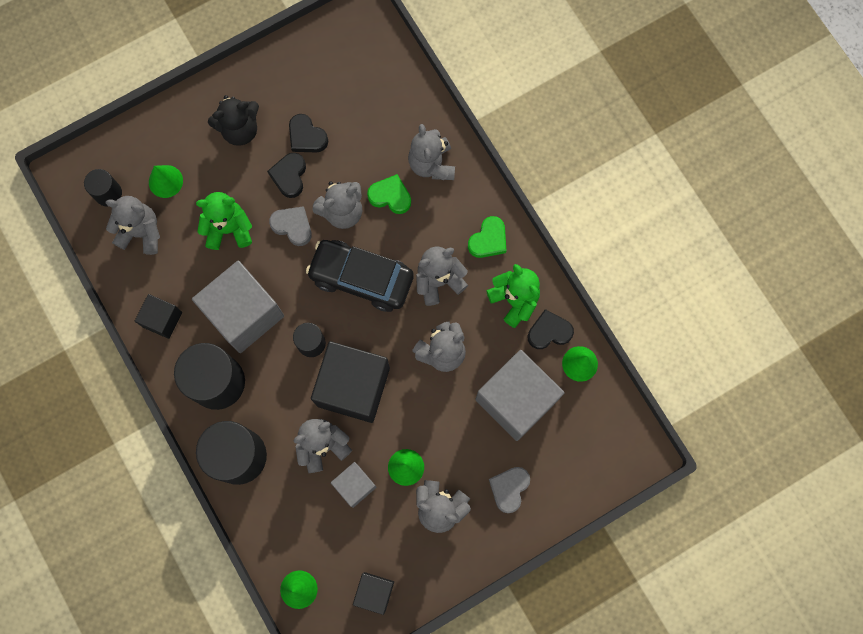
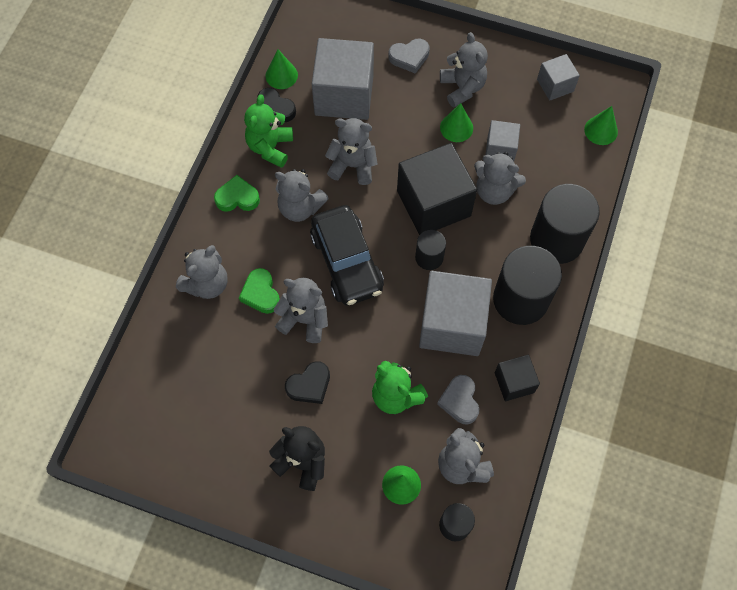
camera: 130 degrees left, 10 degrees down
grey heart [269,206,312,246] -> grey heart moved to [437,375,479,425]
black heart [289,114,328,152] -> none
black cube [353,572,394,615] -> grey cube [537,54,580,101]

